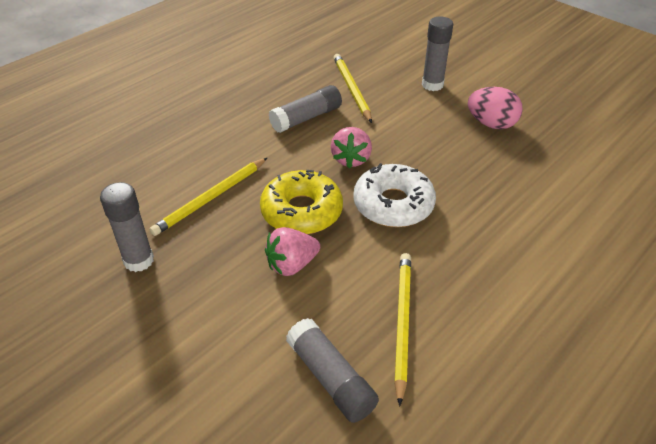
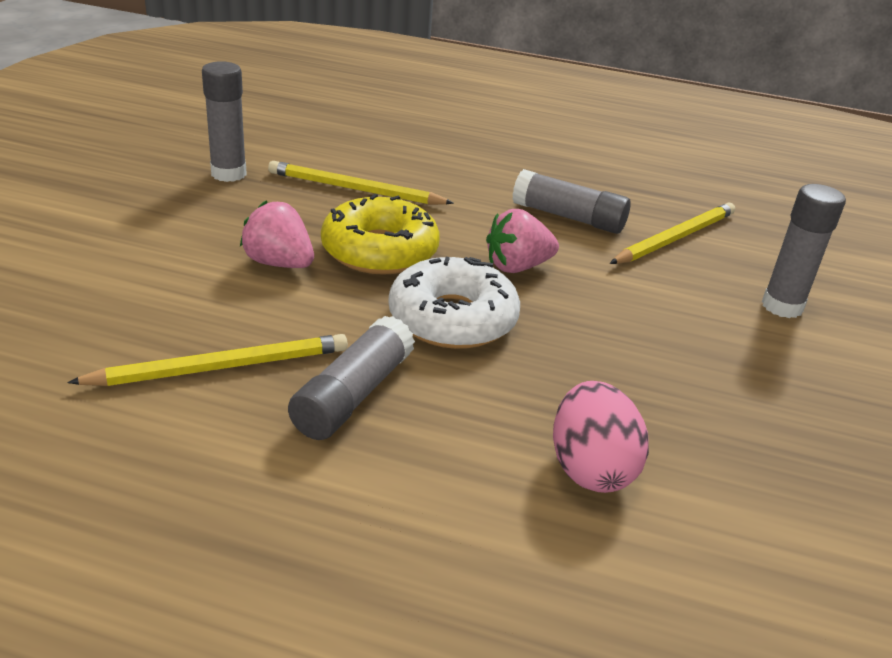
camera: 60 degrees right, 10 degrees down
grey glue stick [286,318,379,423] -> grey glue stick moved to [288,316,415,440]
pink egg [468,87,523,129] -> pink egg moved to [553,381,649,493]

